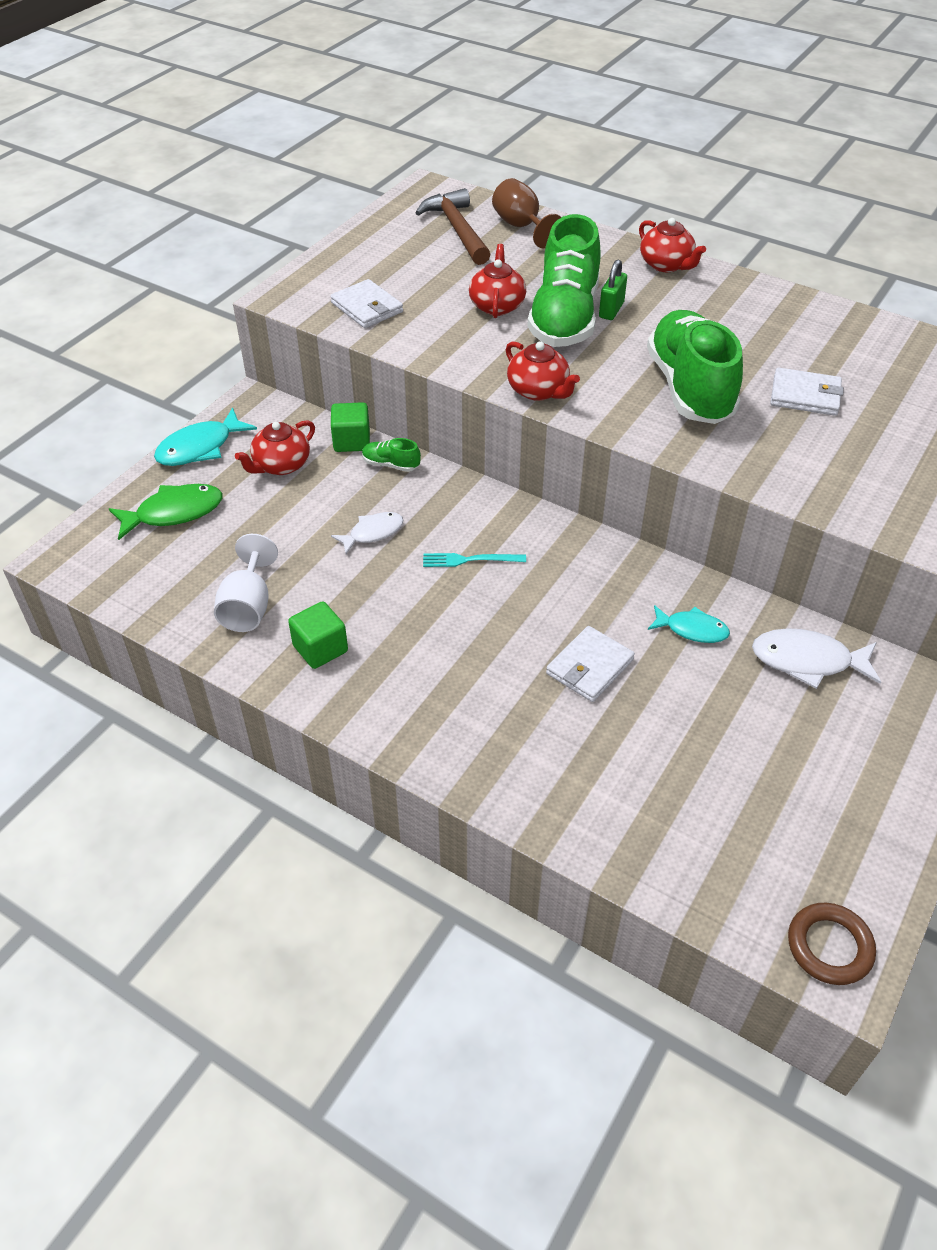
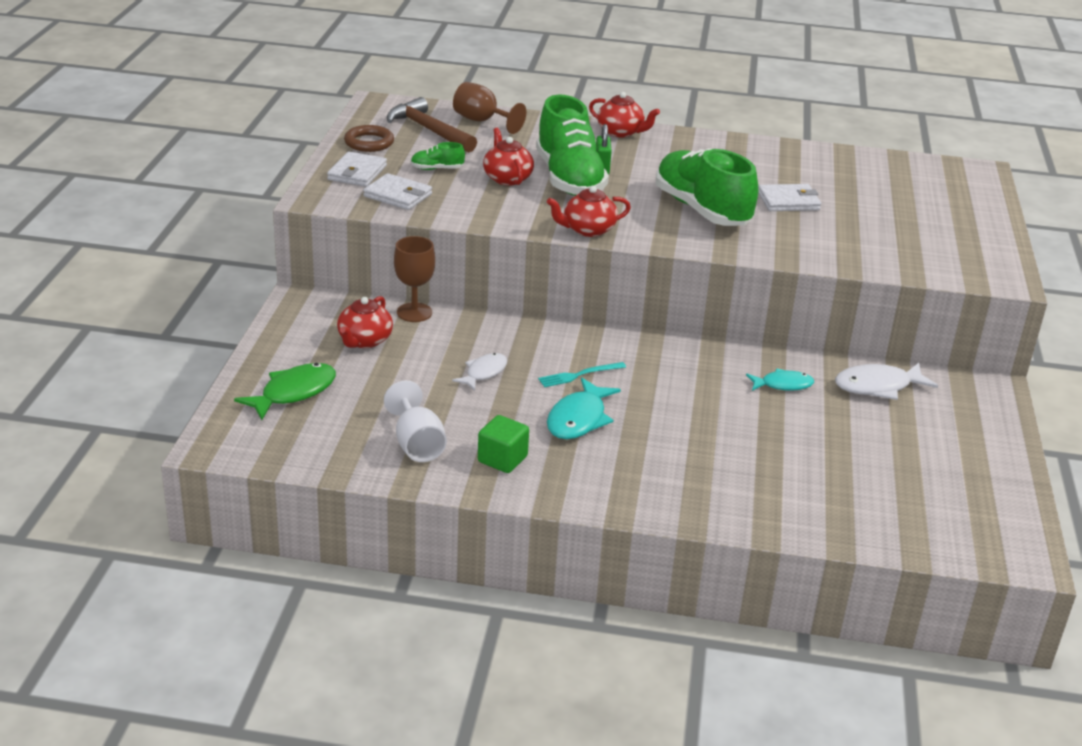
camera: 25 degrees left, 15 degrees down
turquoise fish [154,408,257,466] -> turquoise fish moved to [547,378,621,439]
green cube [331,402,370,452] -> brown goblet [394,236,435,322]
green shoe [362,438,421,472] -> green shoe moved to [411,142,465,170]
red teapot [506,341,580,401] -> red teapot turned 135 degrees clockwise [547,186,631,237]
white wallet [546,626,635,702] -> white wallet moved to [327,151,387,187]
brown ring [788,903,876,985] -> brown ring moved to [344,125,394,152]

